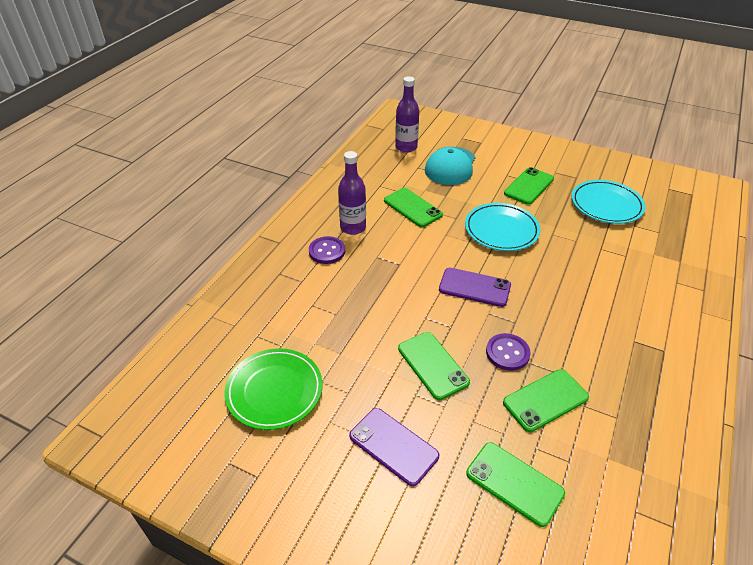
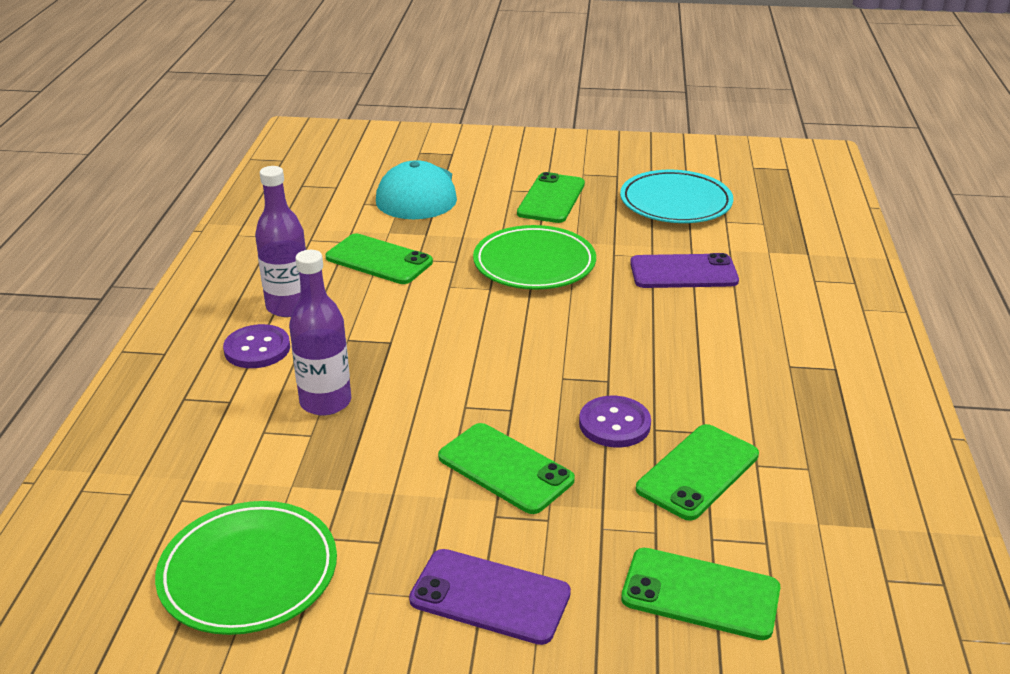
camera: 20 degrees left, 10 degrees down
purple bottle [395,76,419,153] -> purple bottle moved to [289,250,351,416]
purple phone [439,268,511,307] -> purple phone moved to [630,253,739,288]
turquoise plate [465,203,540,251] -> green plate [473,225,596,290]

